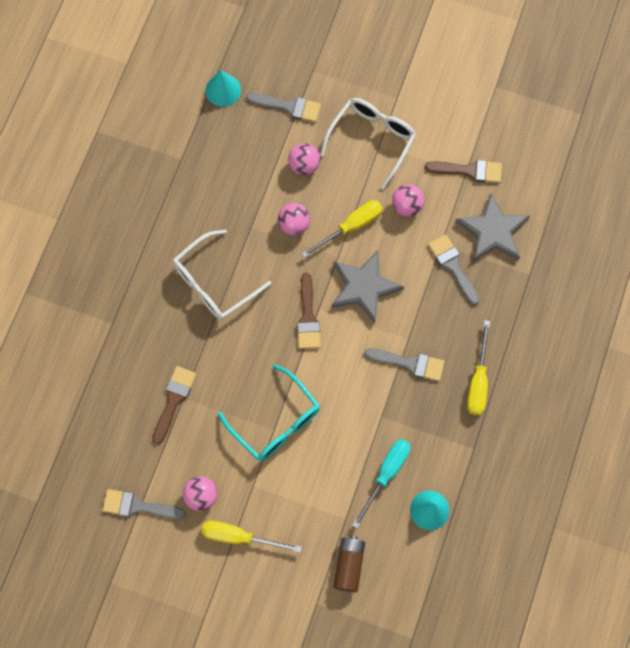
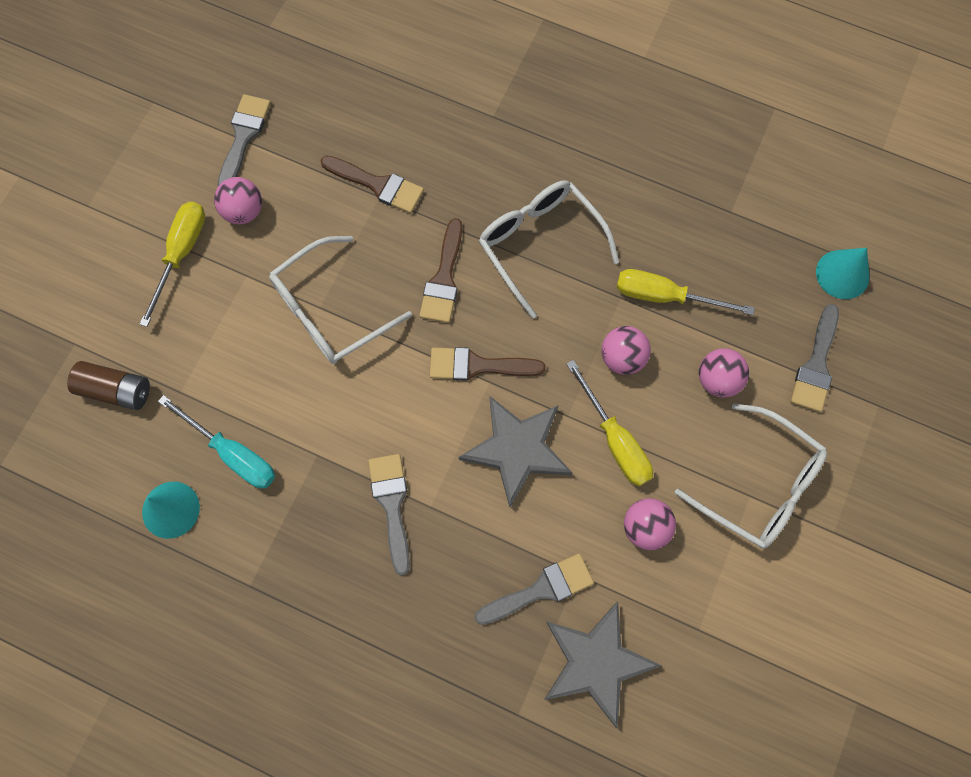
camera: 95 degrees right, 0 degrees up
turquoise glasses [218,364,320,461] -> white glasses [269,236,412,364]
grey brush [364,348,445,381] -> grey brush turned 150 degrees clockwise [368,454,410,575]
brown brush [425,160,502,183] -> brown brush moved to [419,218,462,323]
yellow screwdriver [467,320,490,415] -> yellow screwdriver moved to [616,269,755,315]

